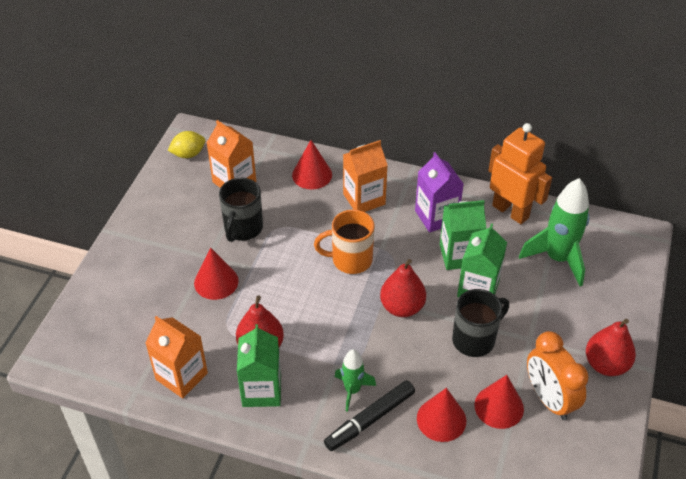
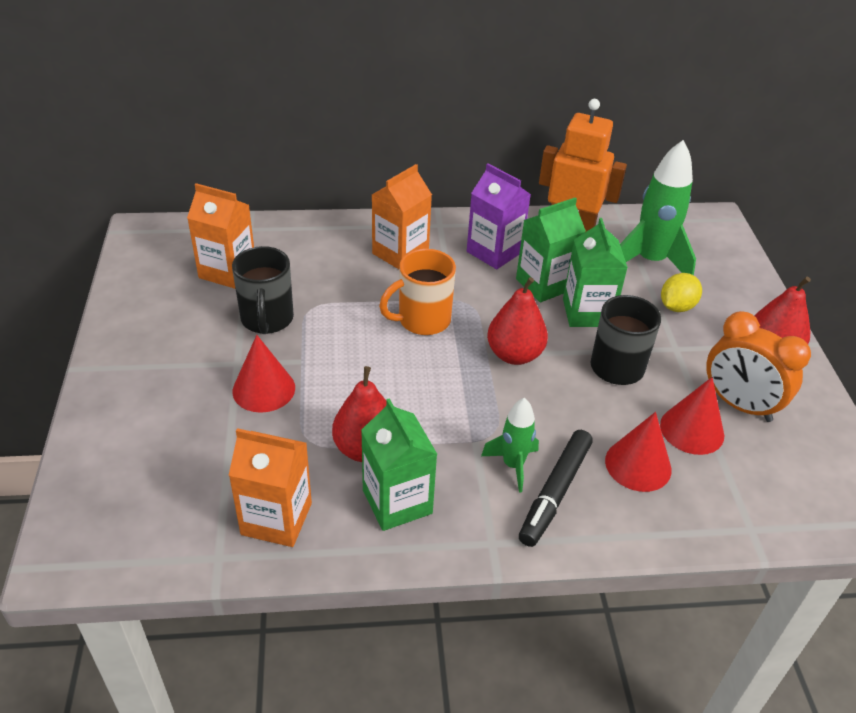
camera: 25 degrees left, 5 degrees down
yellow lemon [168,131,205,158] -> yellow lemon moved to [661,273,702,312]
red cone [292,140,332,189] -> none

